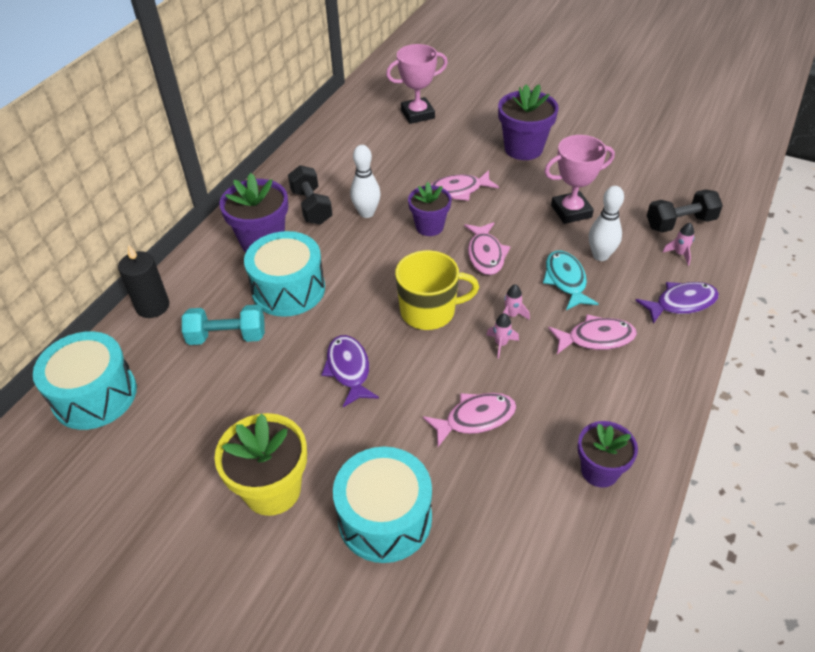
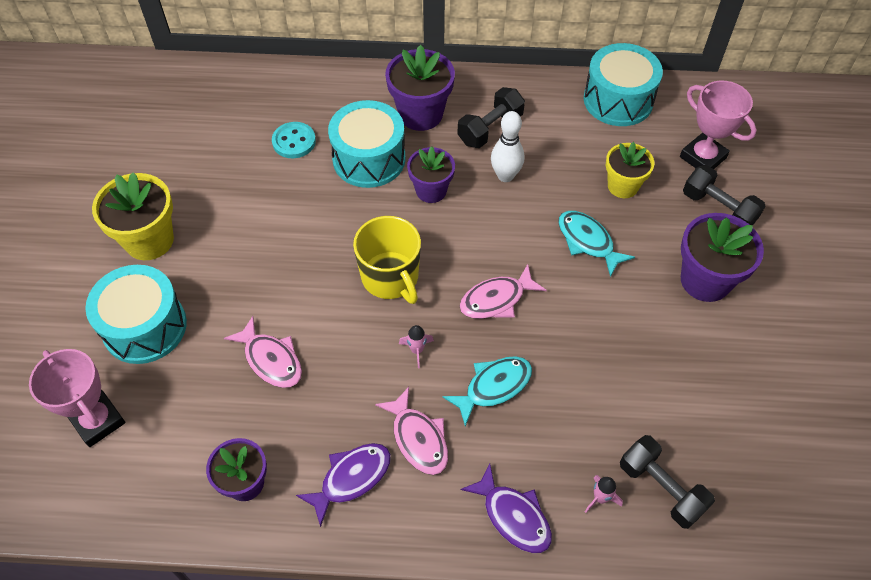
camera: 65 degrees right, 10 degrees up
turquoise drum [33,331,137,430] -> turquoise drum moved to [584,43,663,126]
black candle [118,244,169,318] -> none
turquoise dumbbell [182,305,265,345] -> turquoise button [272,122,316,158]
purple fish [321,335,379,407] -> purple fish moved to [296,443,391,527]
purple flower pot [408,182,451,236] -> purple flower pot moved to [407,146,455,203]
pink fish [430,170,499,201] -> turquoise fish [558,211,635,277]
pink rocket [487,313,519,359] -> none
pink trophy [544,135,615,224] -> pink trophy moved to [29,349,125,447]
white bowling pin [589,186,624,261] -> none
none -> yellow flower pot [606,142,654,198]
none -> black dumbbell [683,165,765,225]

